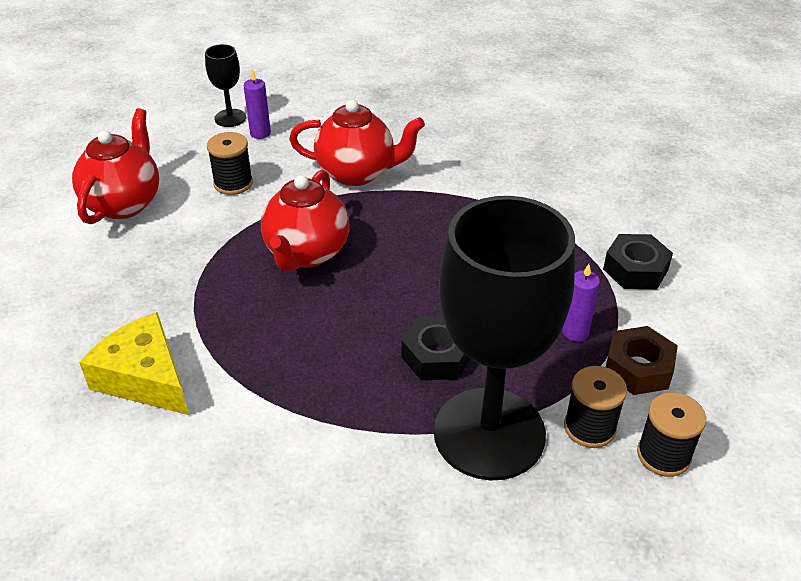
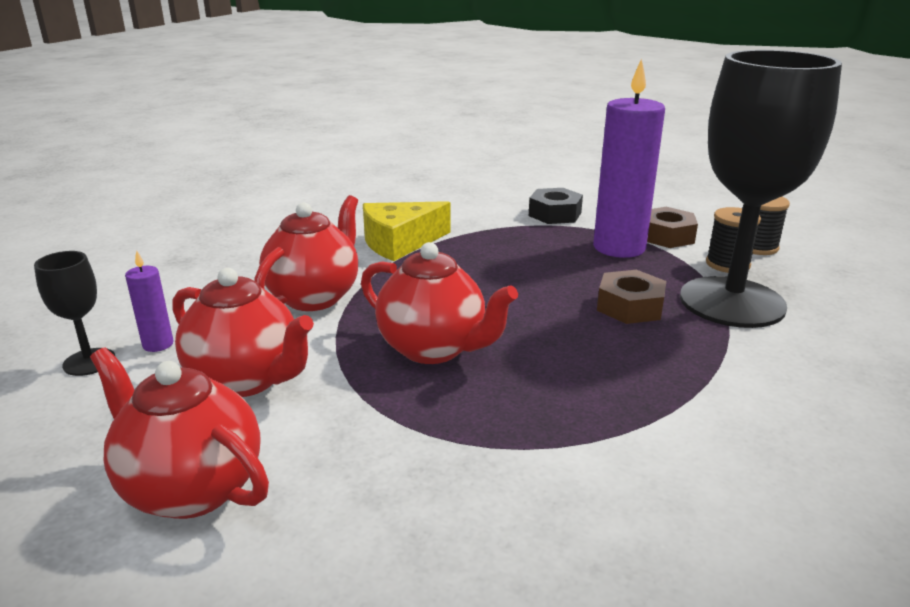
camera: 70 degrees left, 15 degrees down
yellow cheese [79,312,189,415] -> yellow cheese moved to [363,201,451,261]
black spool [207,132,253,195] -> red teapot [172,268,314,397]
black nut [401,316,470,380] -> brown nut [597,270,666,324]
purple candle [563,264,600,342] -> purple candle [593,59,665,258], size x2.26

